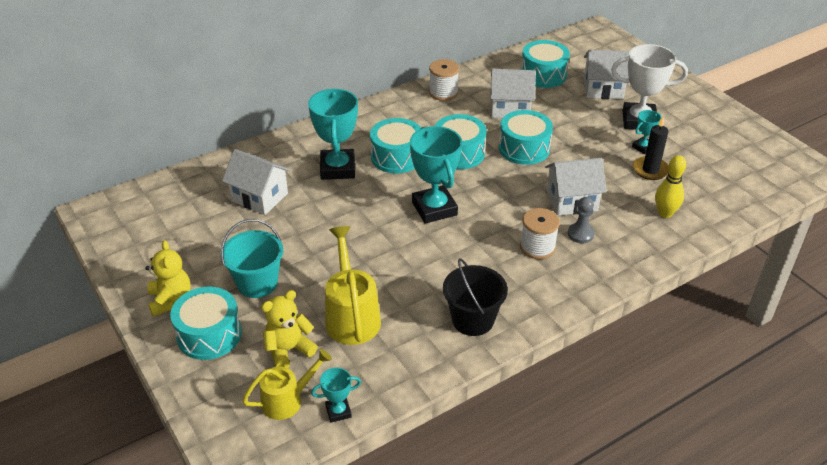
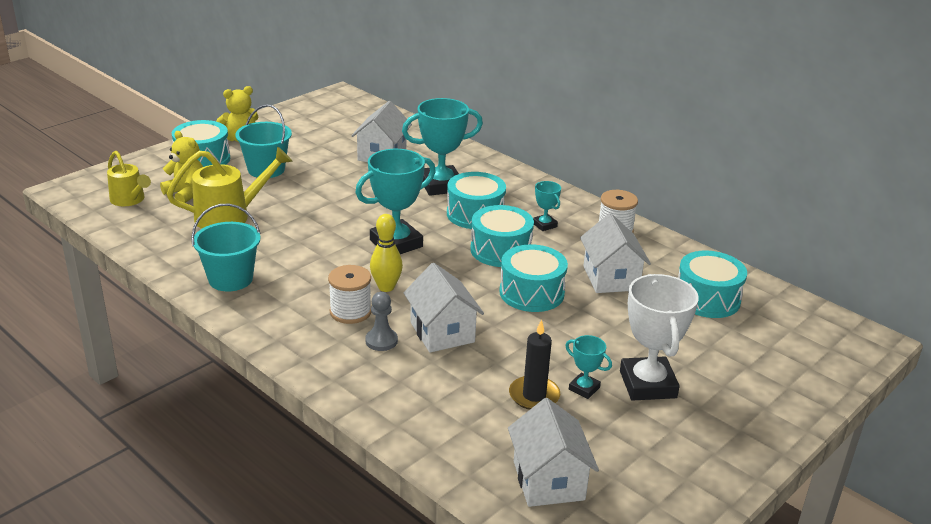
camera: 75 degrees right, 10 degrees down
turquoise trophy [311,368,361,423] -> turquoise trophy moved to [533,181,561,231]
black bucket [443,258,508,336] -> turquoise bucket [191,204,261,292]
white house [584,50,630,99] -> white house moved to [508,398,599,507]
yellow bowling pin [655,155,686,218] -> yellow bowling pin moved to [370,214,403,292]

